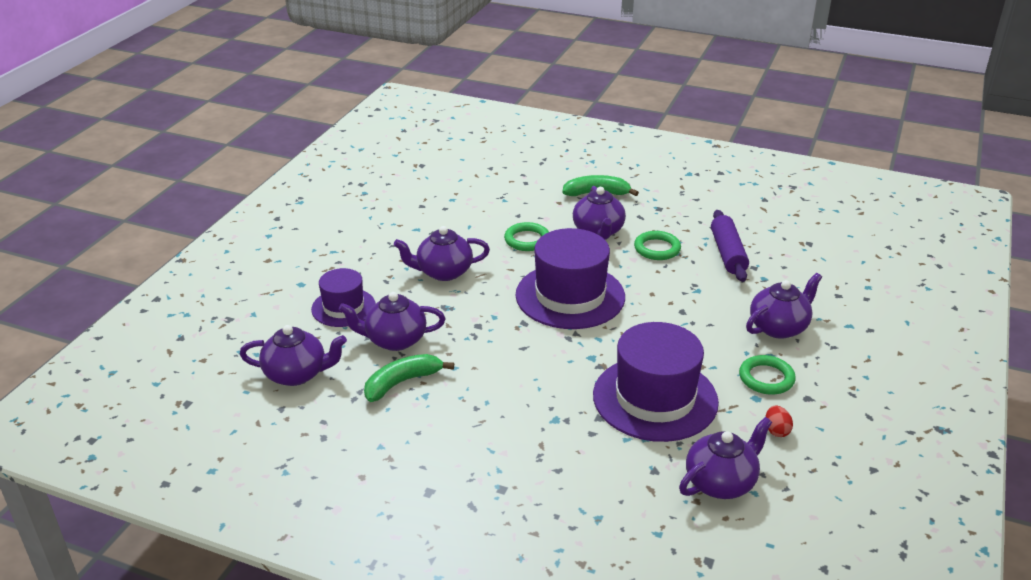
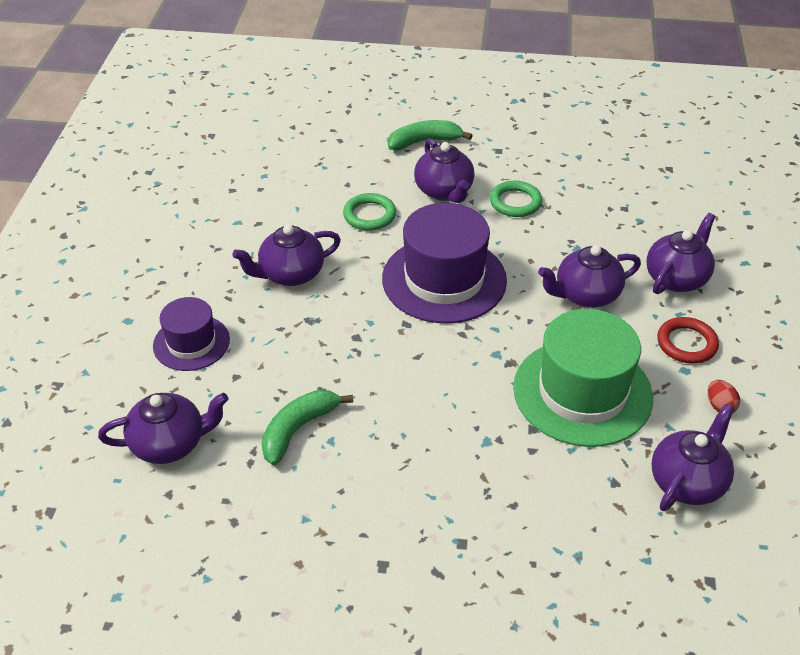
camera: 15 degrees left, 10 degrees up
purple teapot [339,292,445,351] -> purple teapot moved to [538,245,641,308]
purple hat [593,322,719,442] -> green hat [513,309,653,447]
purple rolling pin [711,210,749,282] -> none
green ring [739,355,796,395] -> red ring [657,317,719,364]

